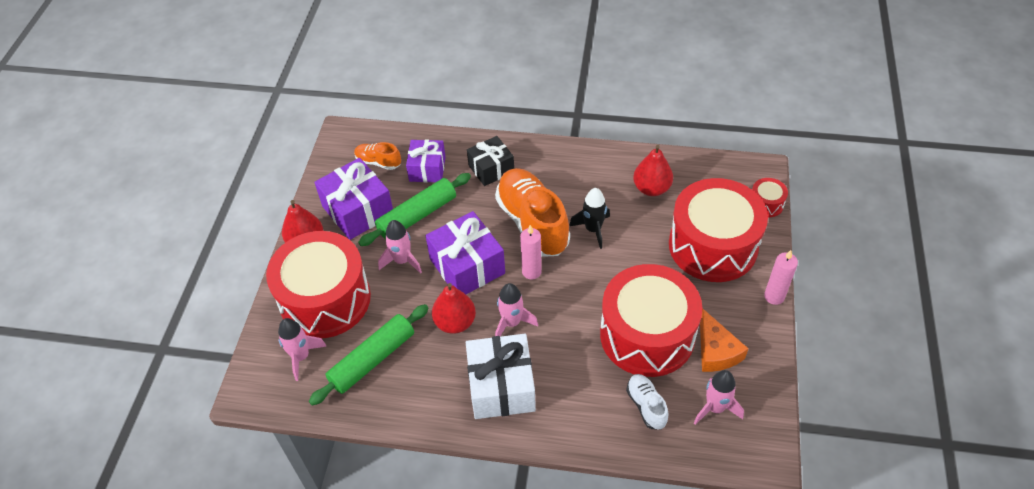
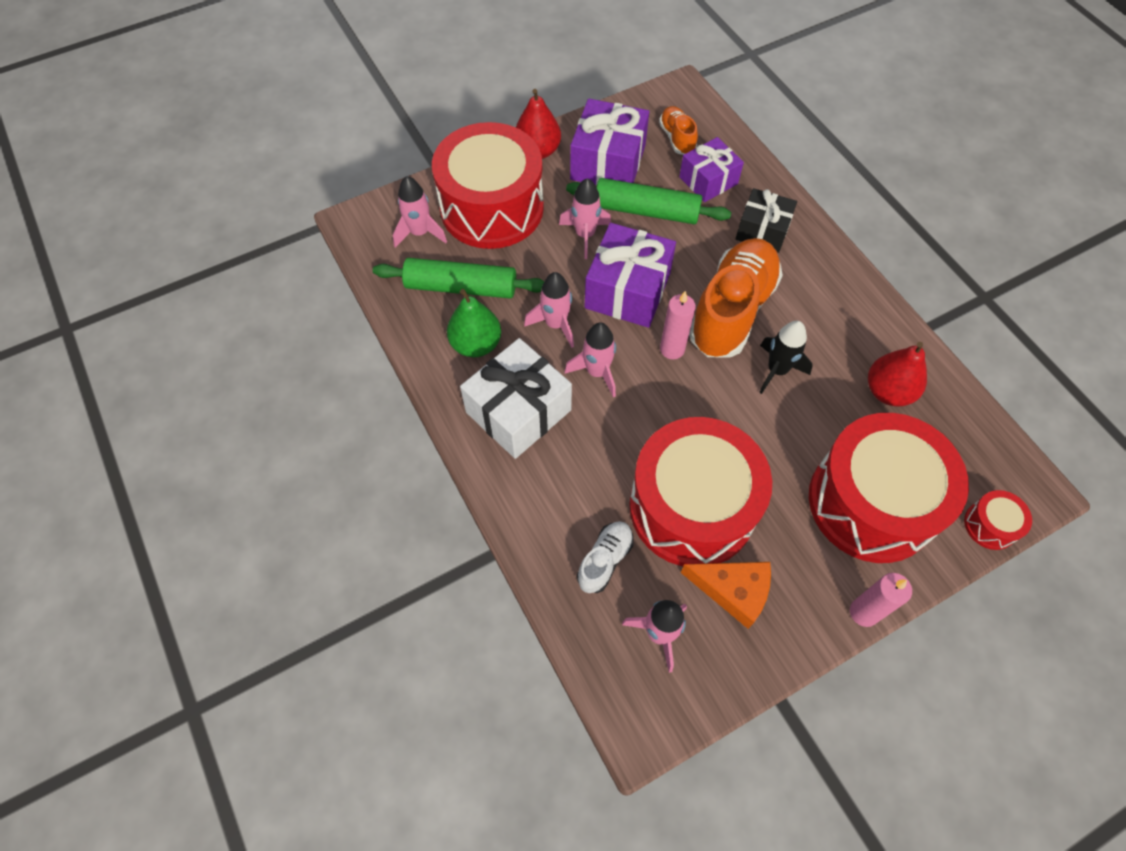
camera: 50 degrees right, 10 degrees up
red pear [432,283,476,334] -> pink rocket [524,272,574,348]
orange cheese [700,309,749,372] -> orange cheese turned 105 degrees counterclockwise [681,562,771,629]
none -> green pear [447,289,501,357]

